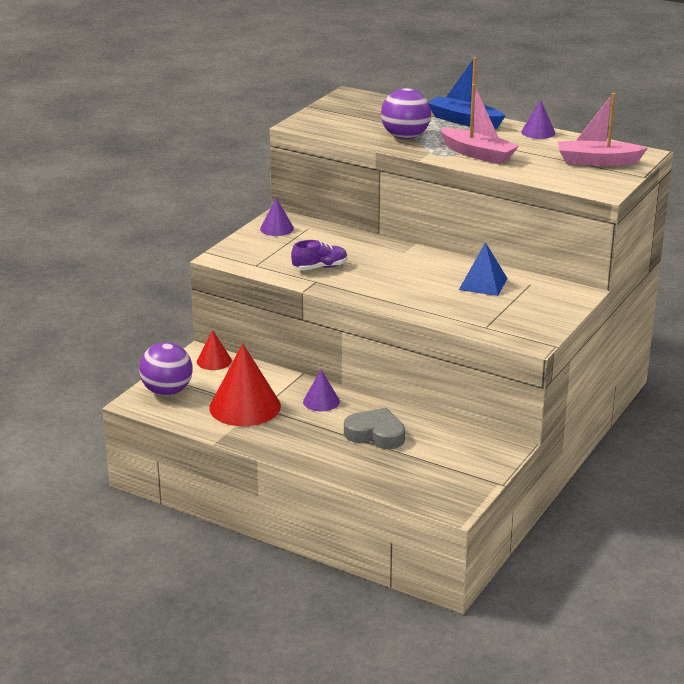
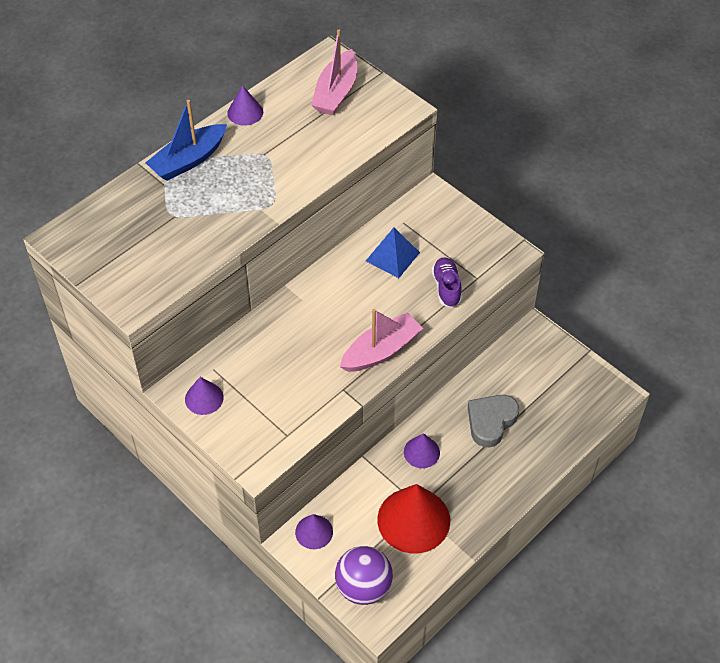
camera: 75 degrees left, 25 degrees up
red cone [197,330,232,370] -> purple cone [295,514,333,549]
purple shoe [291,240,347,270] -> purple shoe moved to [432,257,462,307]
purple ball [381,88,431,139] -> none
pink boat [440,84,519,164] -> pink boat moved to [340,309,423,372]

